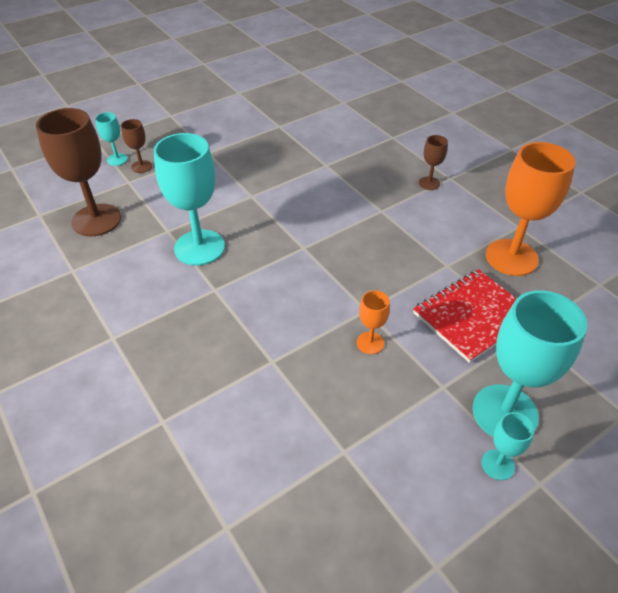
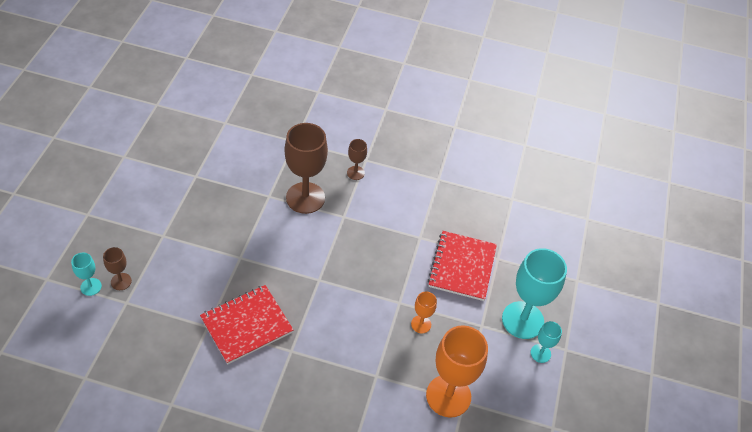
camera: 45 degrees left, 5 degrees up
brown goblet [36,108,121,236] -> brown goblet moved to [285,123,328,214]
turquoise goblet [154,133,225,265] -> red notebook [200,285,294,365]
orange goblet [486,142,576,276] -> orange goblet moved to [426,325,488,417]

